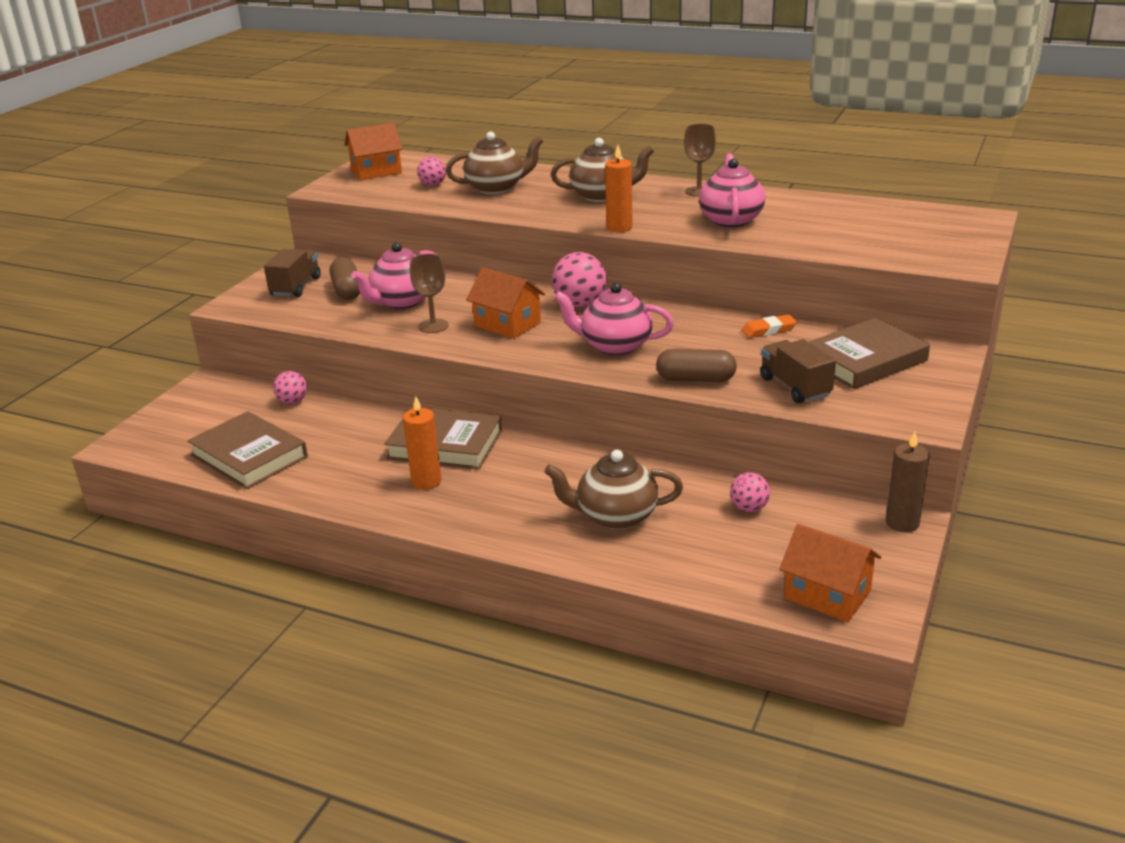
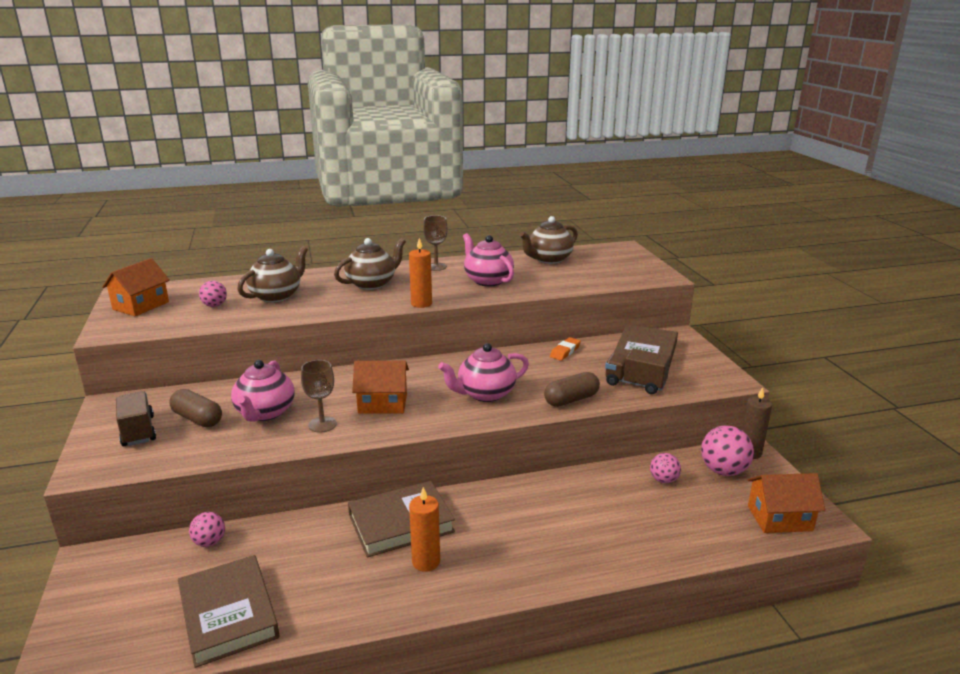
camera: 40 degrees left, 5 degrees down
brown book [187,411,308,489] -> brown book turned 60 degrees clockwise [178,555,279,668]
brown teapot [544,450,683,530] -> brown teapot moved to [519,216,578,264]
pink ball [552,252,607,307] -> pink ball moved to [701,425,754,476]

